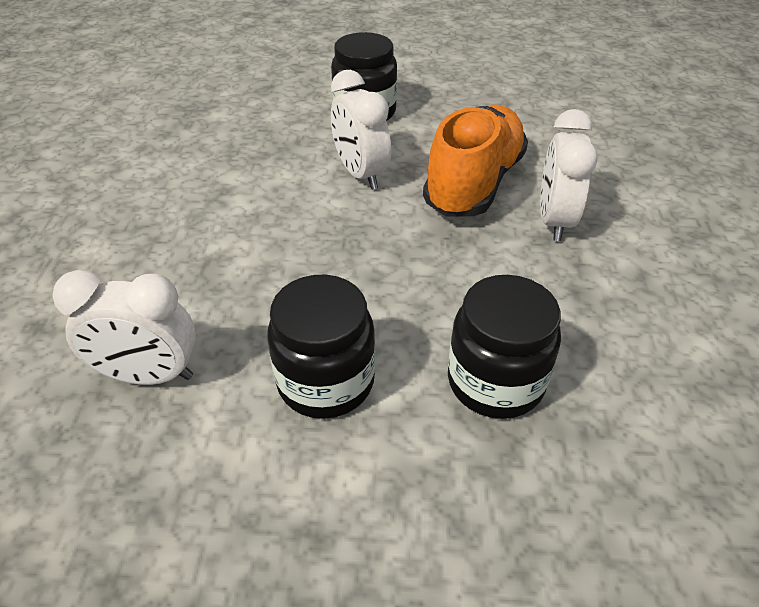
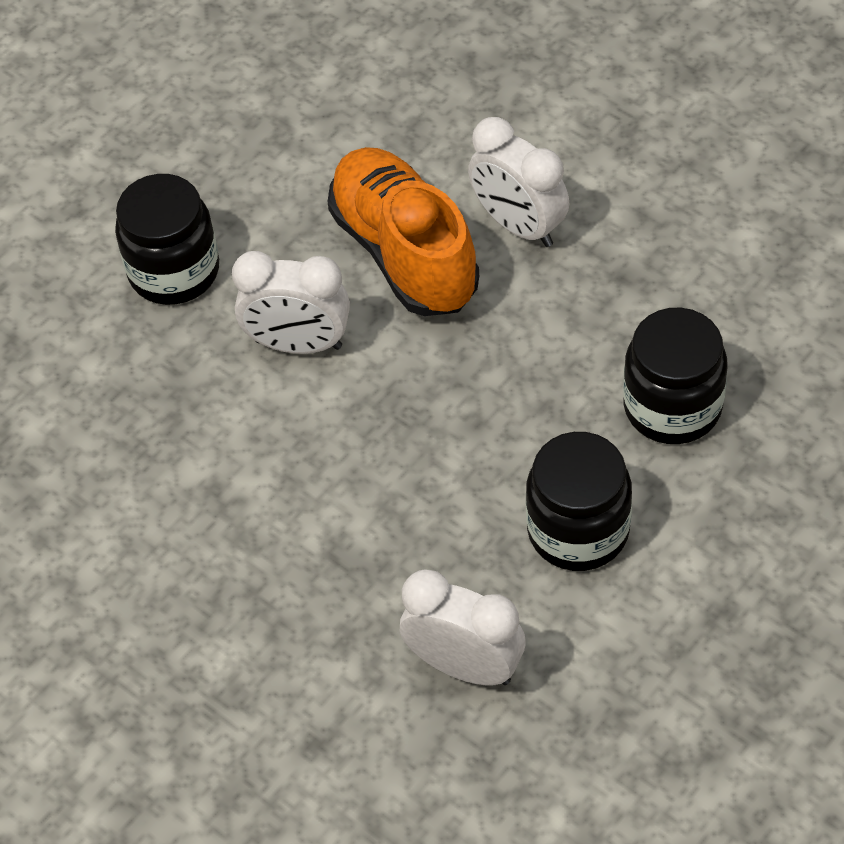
camera: 50 degrees left, 10 degrees up
white clock [53,270,196,385] -> white clock turned 105 degrees counterclockwise [400,569,526,686]

